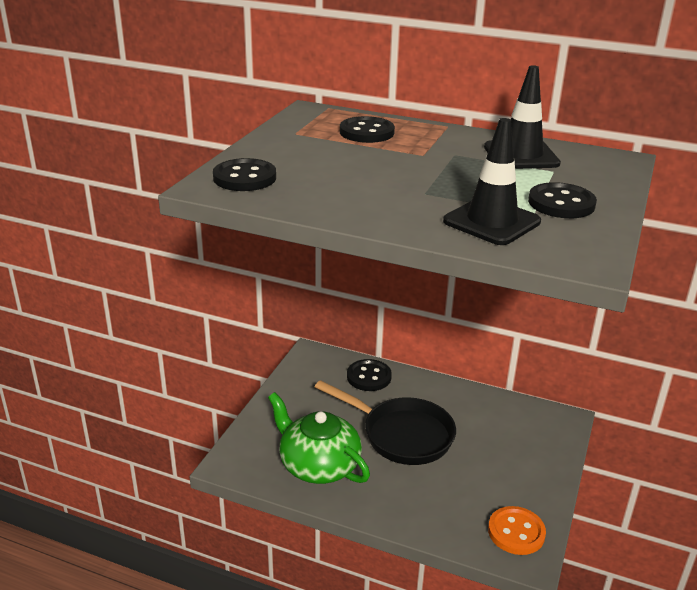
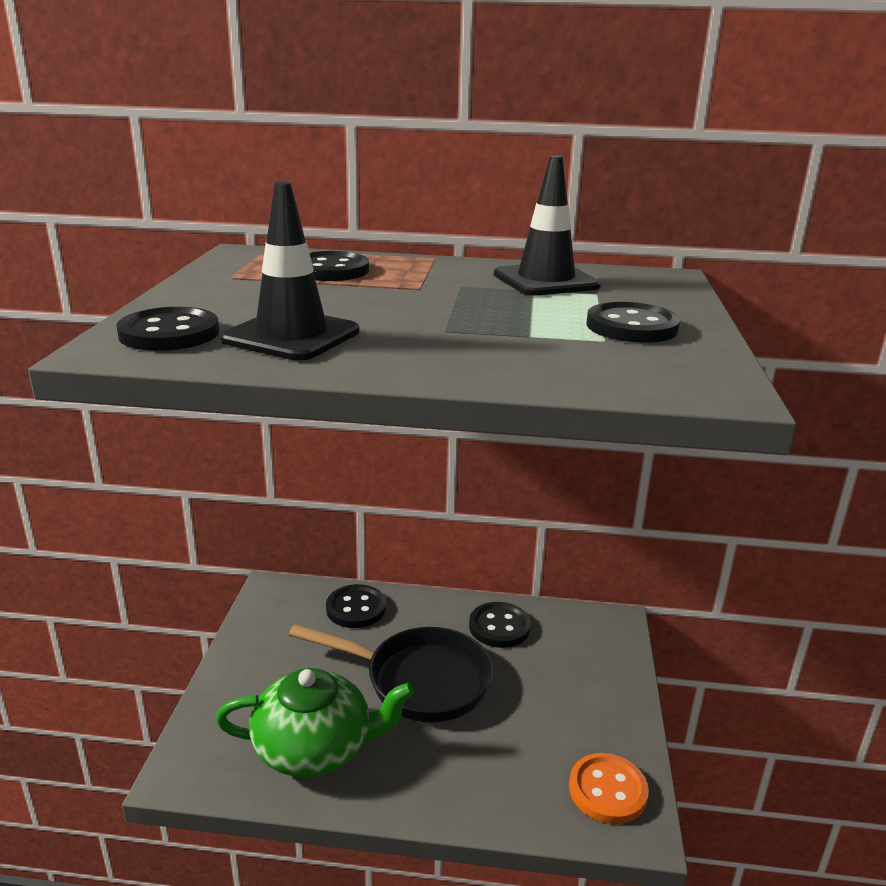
camera: 15 degrees left, 5 degrees down
green teapot [268,392,370,484] -> green teapot turned 150 degrees clockwise [216,668,414,777]
black traffic cone [443,118,541,245] -> black traffic cone moved to [221,182,359,361]
none -> black button [469,602,531,648]

